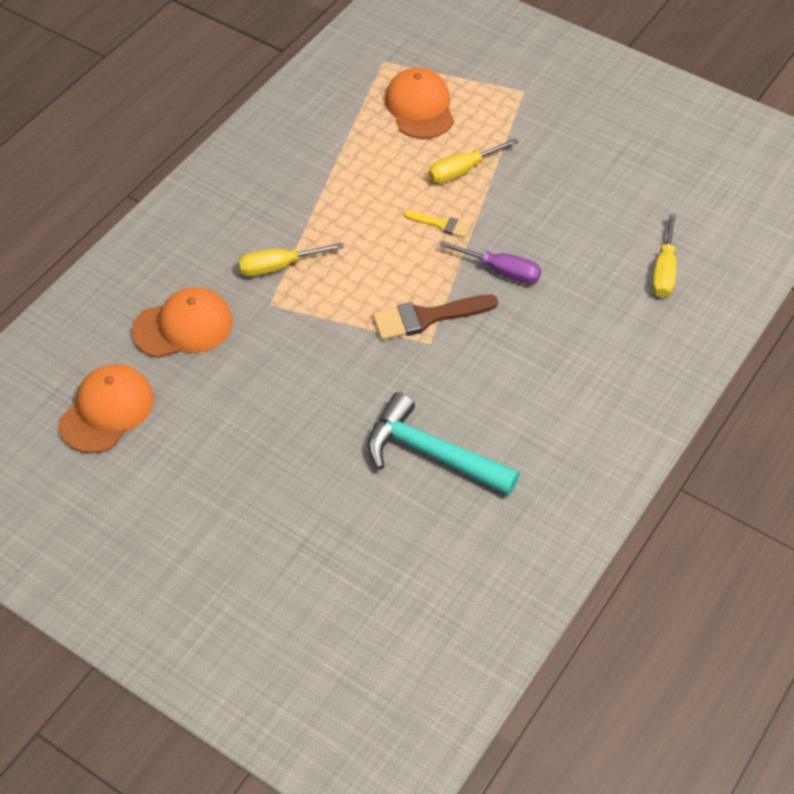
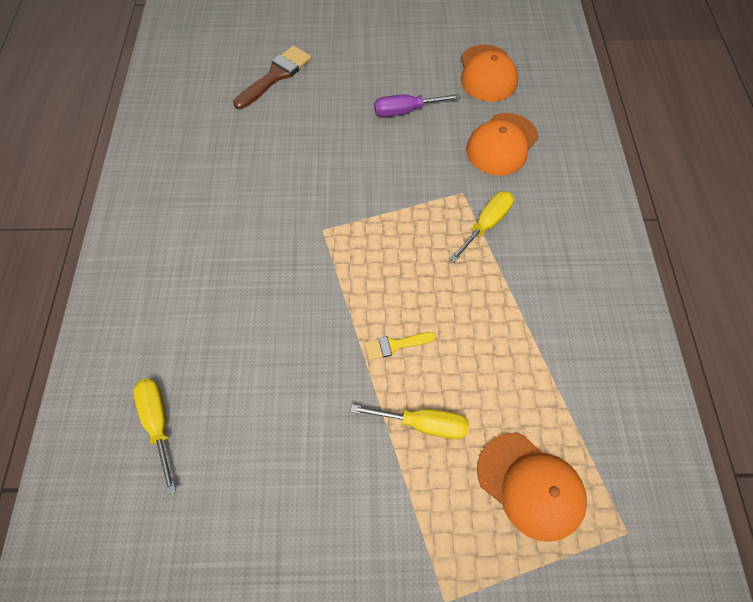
camera: 145 degrees right, 10 degrees up
turquoise hammer [367,392,520,496] -> none
brown brush [373,295,498,340] -> brown brush moved to [233,45,312,109]
yellow screwdriver [428,138,518,183] -> yellow screwdriver turned 75 degrees clockwise [350,404,469,439]
purple screwdriver [439,241,541,284] -> purple screwdriver moved to [374,94,461,117]

